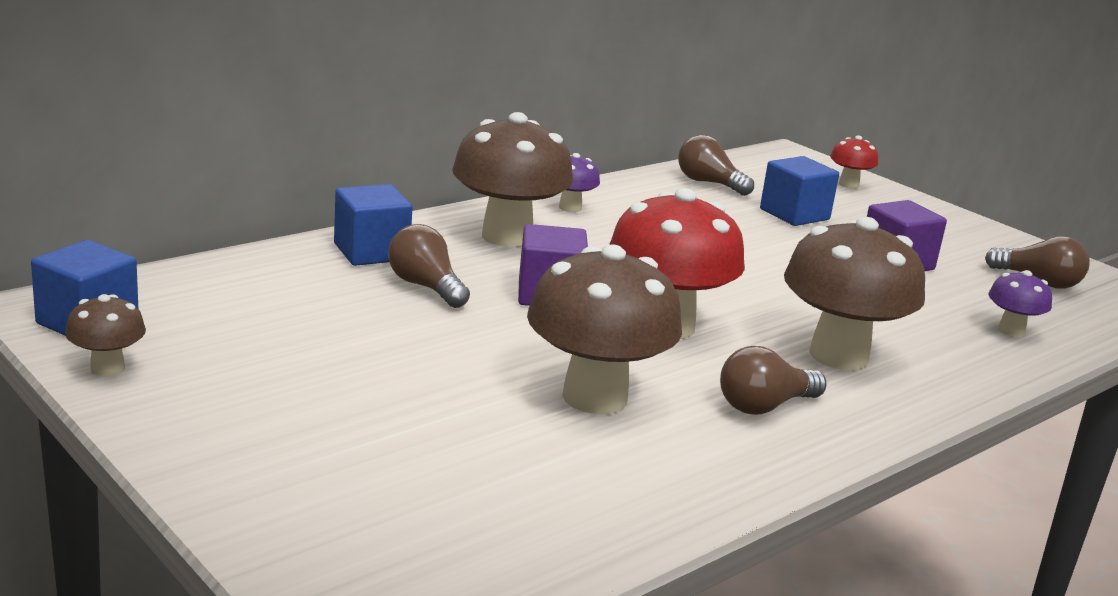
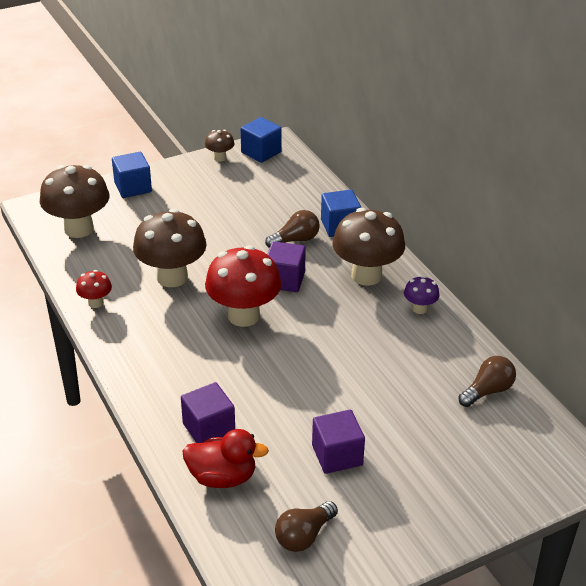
camera: 105 degrees right, 15 degrees up
brown light bulb [720,346,826,415] -> none
blue cube [760,156,839,226] -> blue cube moved to [112,152,152,198]
brown mushroom [784,217,925,370] -> brown mushroom moved to [40,165,109,238]
red mushroom [830,135,878,189] -> red mushroom moved to [76,270,112,308]
purple mushroom [989,270,1052,337] -> red duck [183,429,269,488]
none -> purple cube [181,382,235,443]

